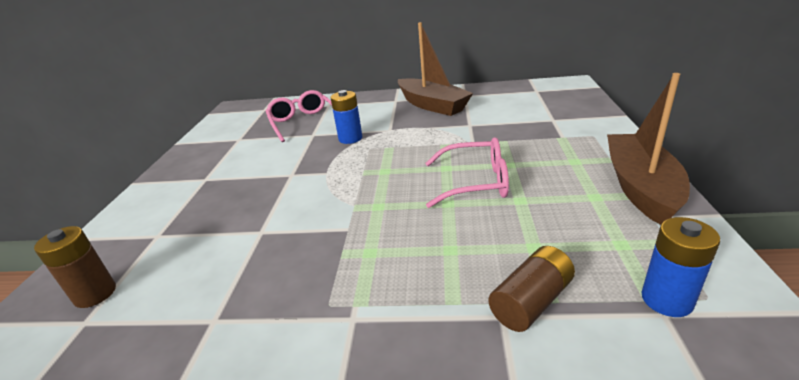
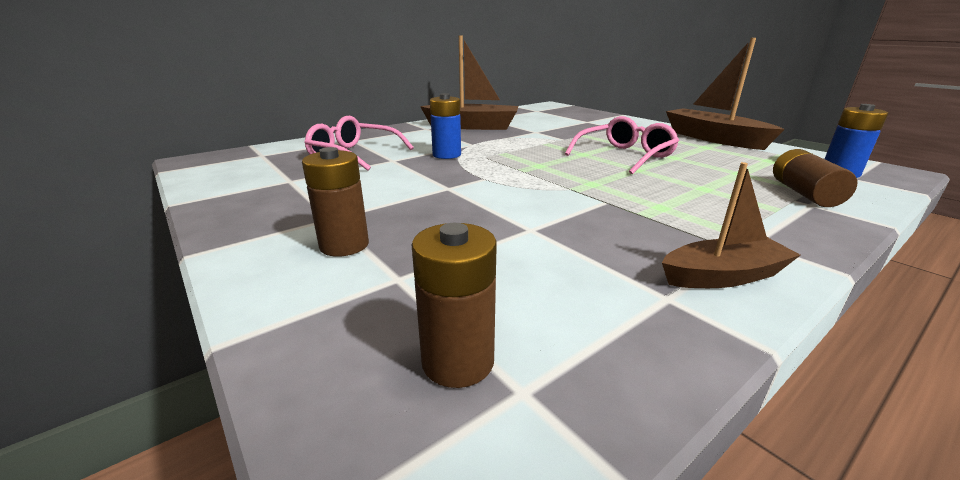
camera: 45 degrees left, 5 degrees down
none -> brown battery [302,147,369,257]
none -> brown boat [662,162,801,288]

